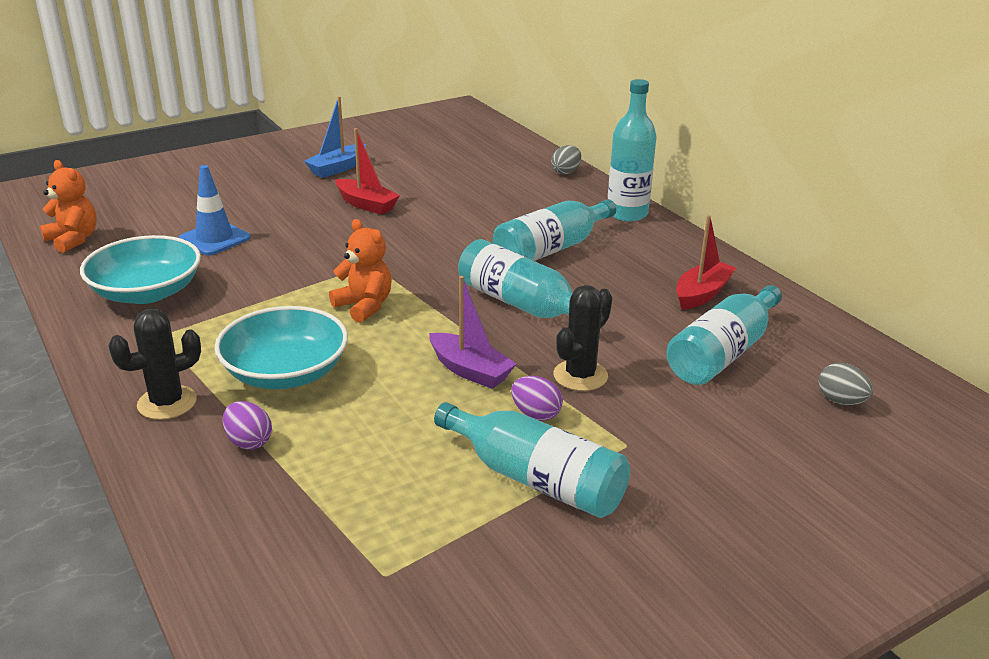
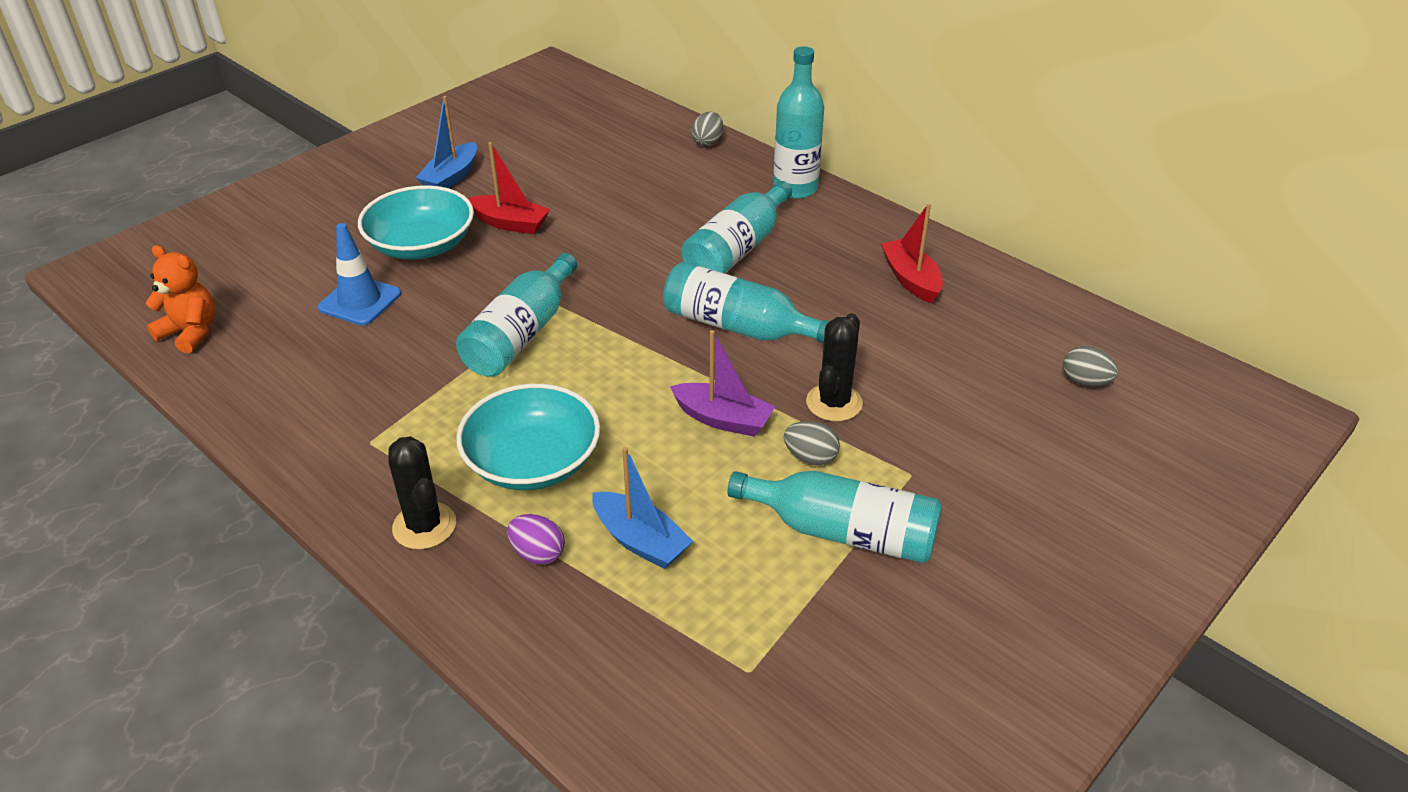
camera: 15 degrees left, 10 degrees up
turquoise bowl [80,235,201,304] -> turquoise bowl moved to [358,185,474,260]
black cactus [108,309,201,420] -> black cactus turned 75 degrees counterclockwise [388,436,456,550]
orange teddy bear [329,219,392,323] -> none
purple egg [511,376,563,421] -> grey egg [784,421,840,466]
turquoise bottle [666,285,782,385] -> turquoise bottle moved to [456,253,577,377]
red boat [676,215,736,310] -> red boat turned 45 degrees counterclockwise [881,204,943,303]
none -> blue boat [592,447,693,569]

